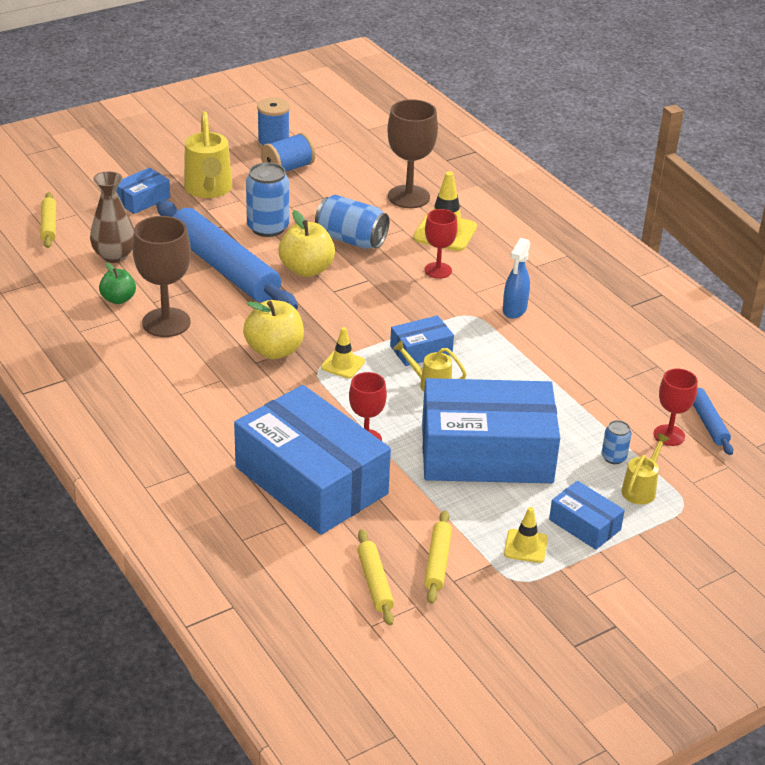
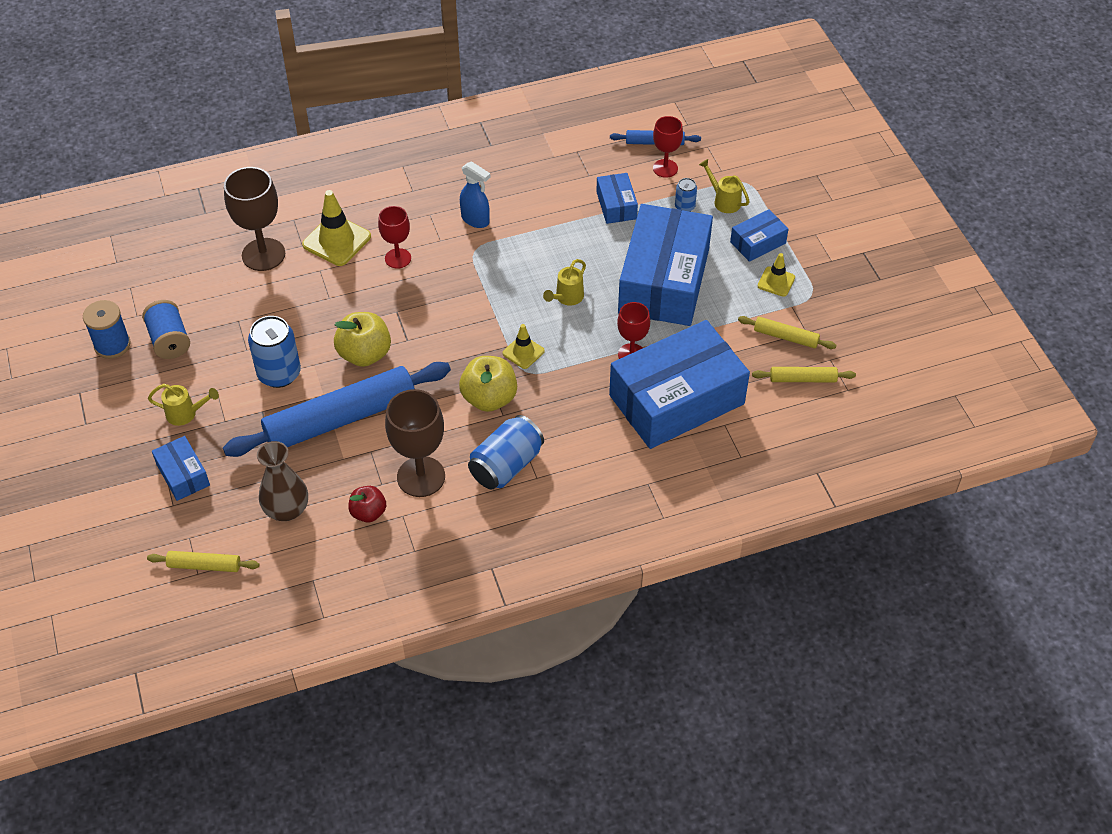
camera: 75 degrees left, 15 degrees up
green apple [99,262,136,304] -> red apple [348,486,386,522]
yellow watering can [184,111,232,198] -> yellow watering can [148,384,219,426], size x0.56
blue can [315,195,389,249] -> blue can moved to [468,415,544,490]
blue box [390,315,454,366] -> blue box moved to [596,173,638,224]

